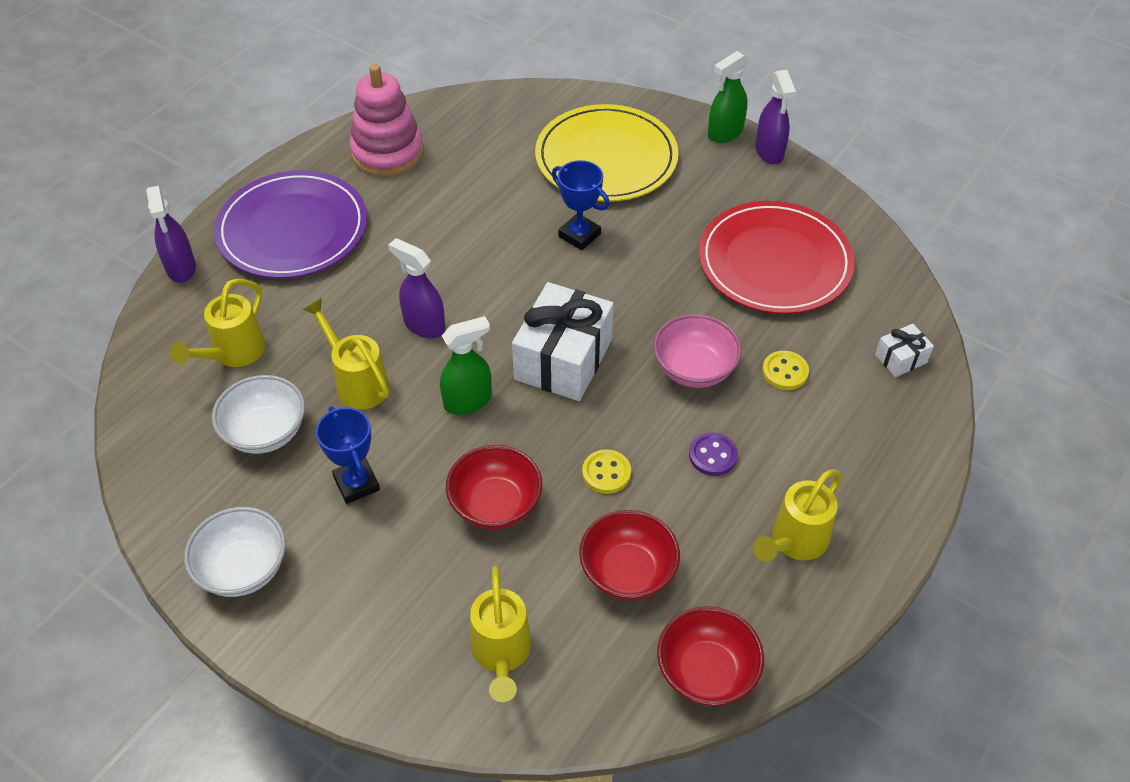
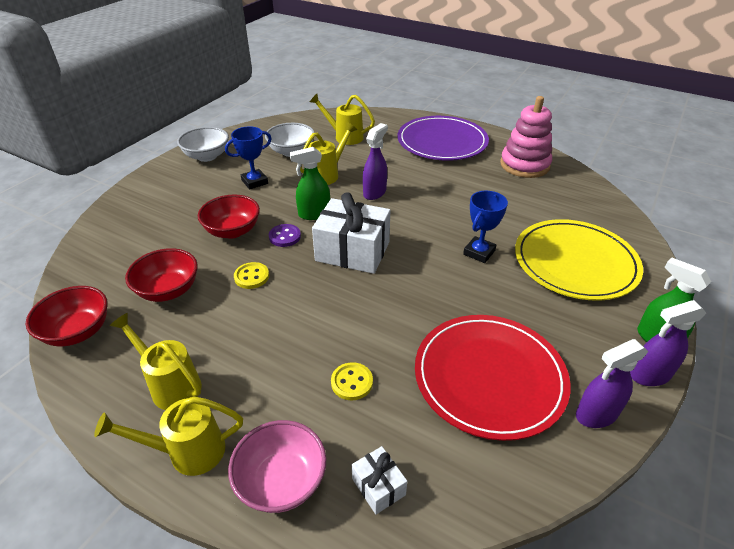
camera: 85 degrees right, 10 degrees down
purple spray bottle [146,186,196,283] -> purple spray bottle moved to [576,339,649,428]
green spray bottle [440,316,492,415] -> green spray bottle turned 105 degrees clockwise [289,147,330,220]
yellow watering can [470,566,532,702] -> yellow watering can moved to [94,396,243,476]
pink bowl [653,314,742,388] -> pink bowl moved to [228,420,326,513]
purple button [689,432,738,476] -> purple button moved to [269,224,301,247]

